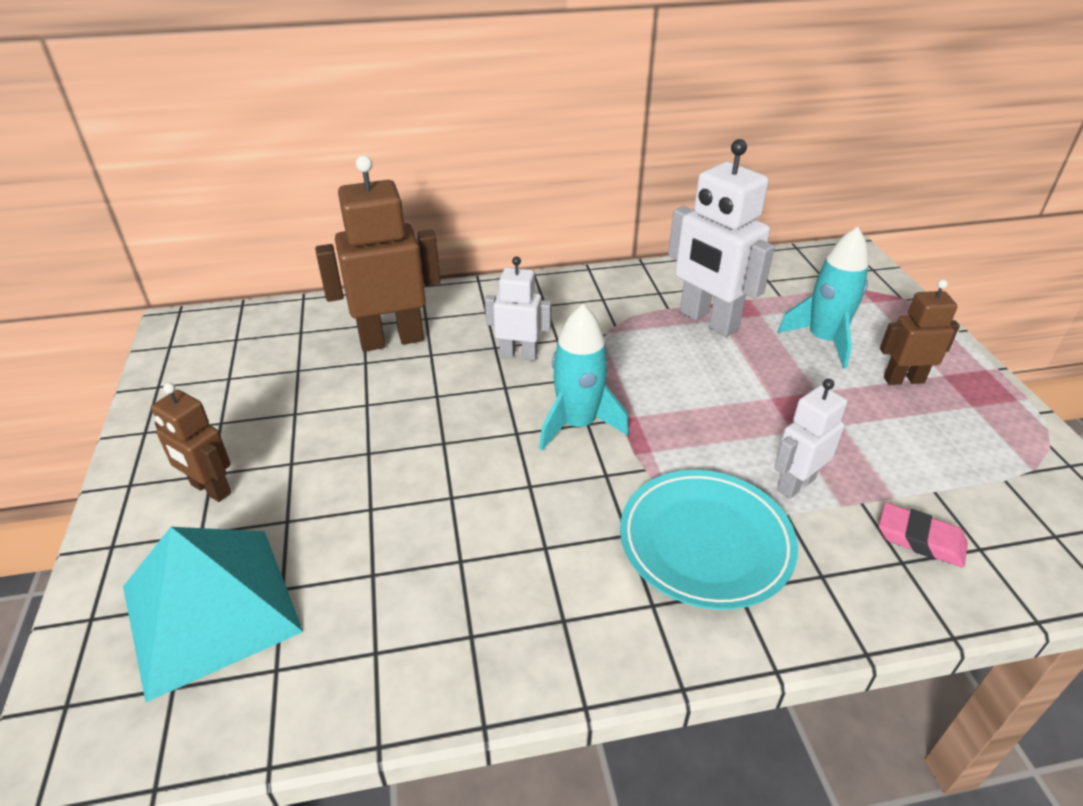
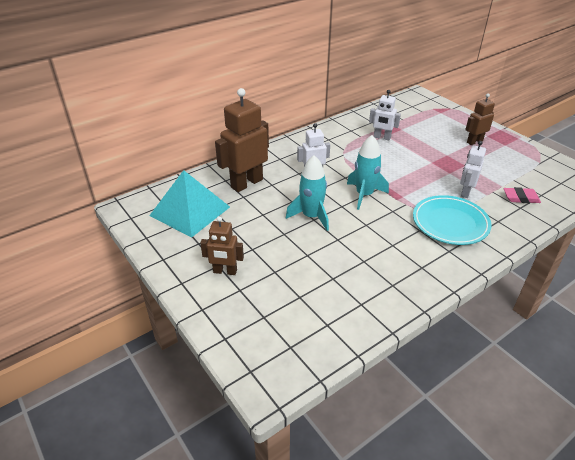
camera: 25 degrees left, 0 degrees up
turquoise pyramid [123,527,303,703] -> turquoise pyramid moved to [149,170,230,238]
white robot [668,139,775,337] -> white robot [369,90,401,140], size x0.57
turquoise rocket [777,227,869,369] -> turquoise rocket moved to [286,155,329,231]

